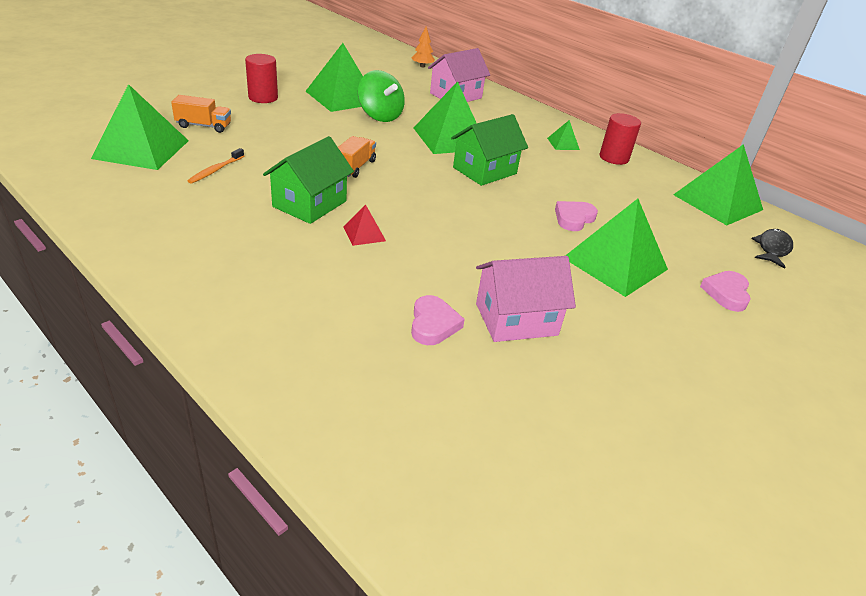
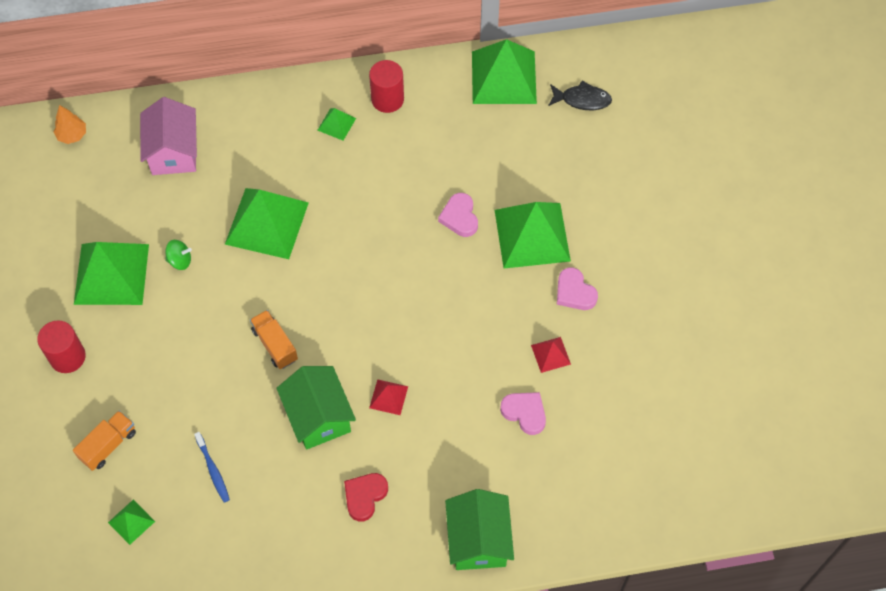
camera: 50 degrees left, 25 degrees up
green pyramid [91,84,189,170] -> green pyramid [108,499,155,545], size x0.45
orange toothbrush [188,148,244,184] -> blue toothbrush [194,432,230,503]
green spinning top [358,70,405,122] -> green spinning top [165,240,192,270], size x0.52
green house [451,114,528,186] -> green house moved to [445,489,514,570]
pink house [476,256,576,342] -> red pyramid [531,337,571,373]
pink heart [700,271,751,312] -> pink heart moved to [557,267,598,310]
black fish [751,229,793,269] -> black fish turned 120 degrees clockwise [548,81,612,110]
none -> red heart [344,473,388,521]

